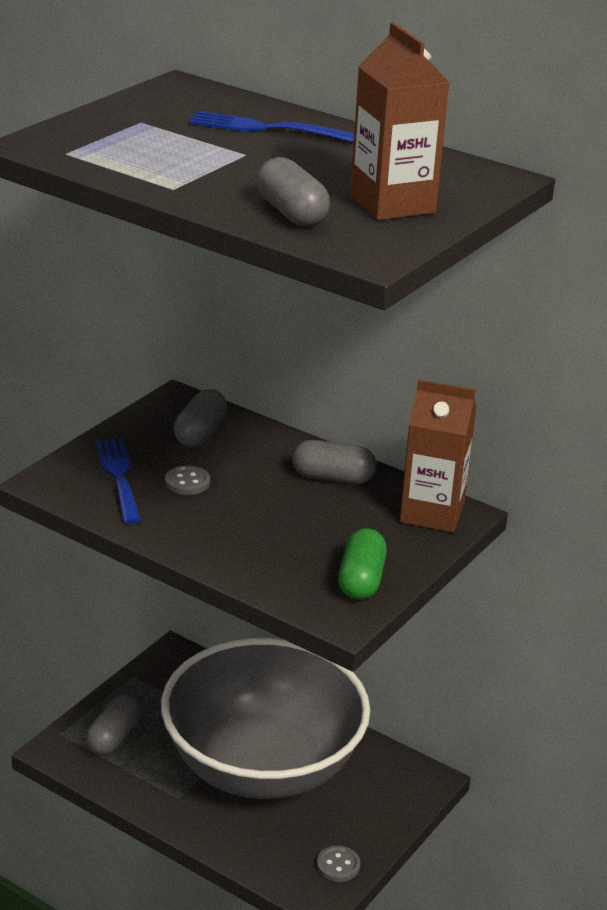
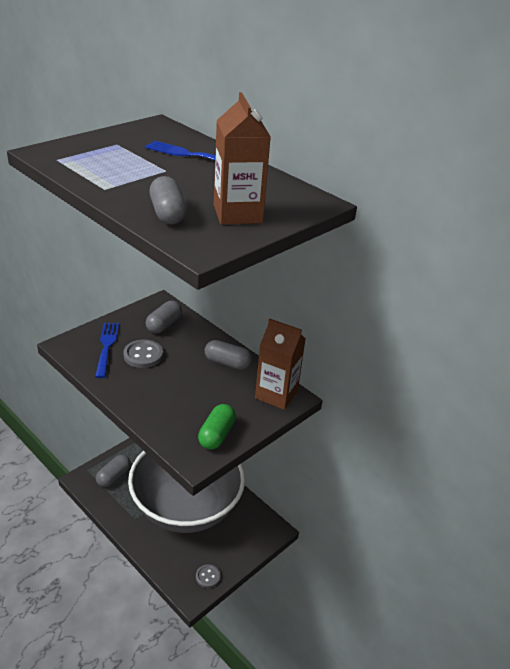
camera: 10 degrees right, 5 degrees up
grey button [165,465,210,495] -> grey button [123,340,163,368], size x1.51

